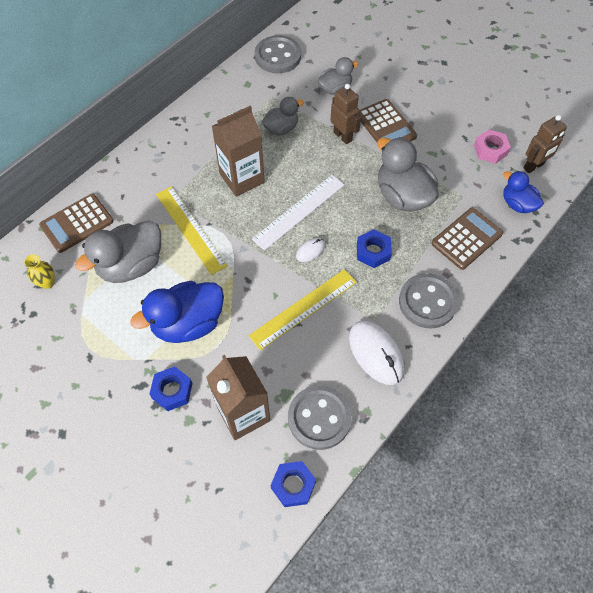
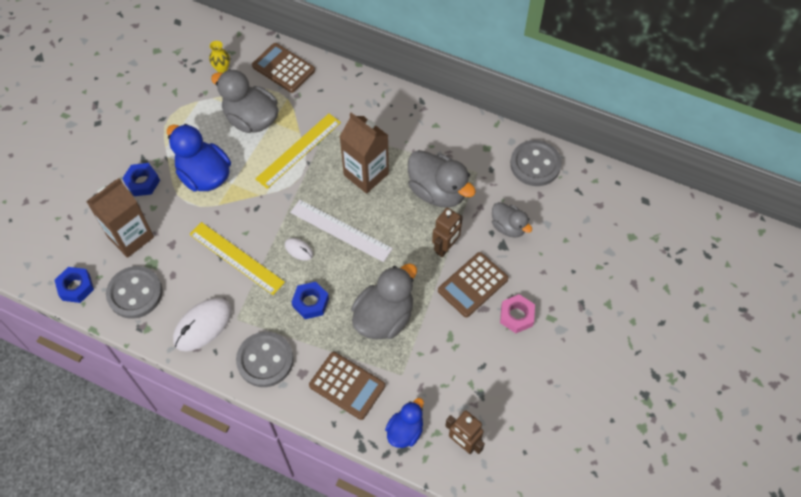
camera: 75 degrees right, 0 degrees up
grey duck [262,97,304,135] -> grey duck [408,150,476,208], size x1.69
pink nut [474,129,511,164] -> pink nut moved to [500,294,535,333]

